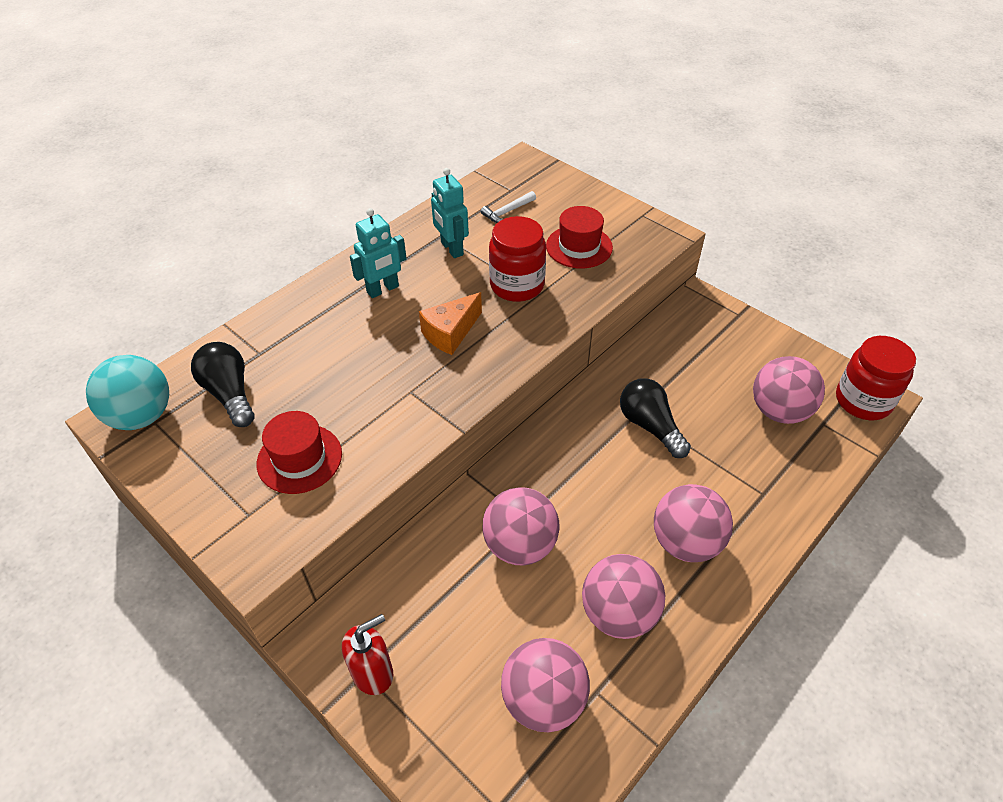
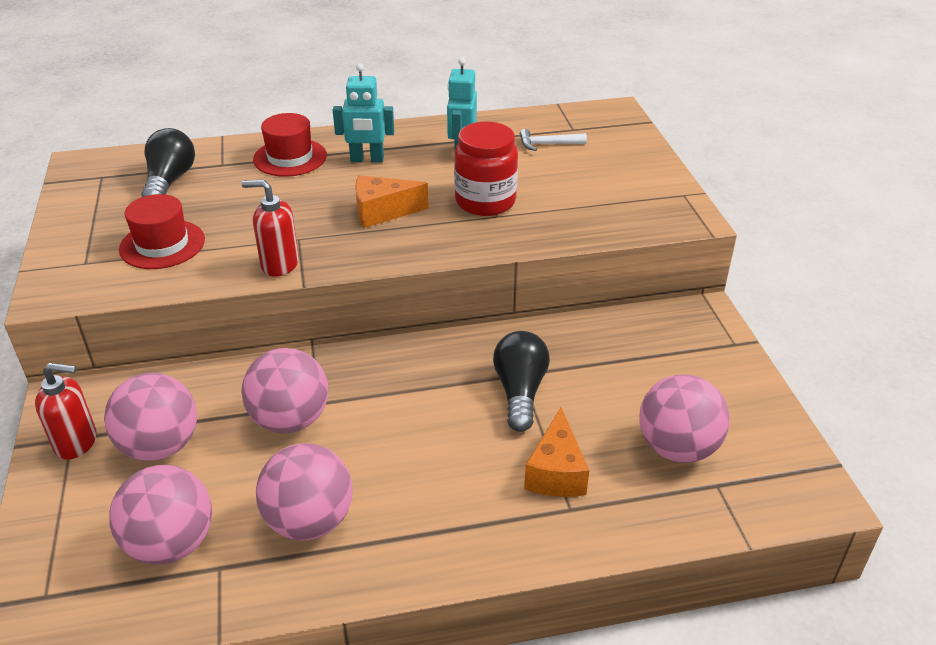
camera: 35 degrees right, 10 degrees down
turquoise ball [86,355,169,430] -> none
red hat [546,206,613,269] -> red hat moved to [253,113,327,177]
pink ball [654,484,733,562] -> pink ball moved to [104,373,197,461]
red jar [836,336,916,420] -> none
none -> red soap dispenser [242,180,299,277]
none -> orange cheese [524,408,590,497]

